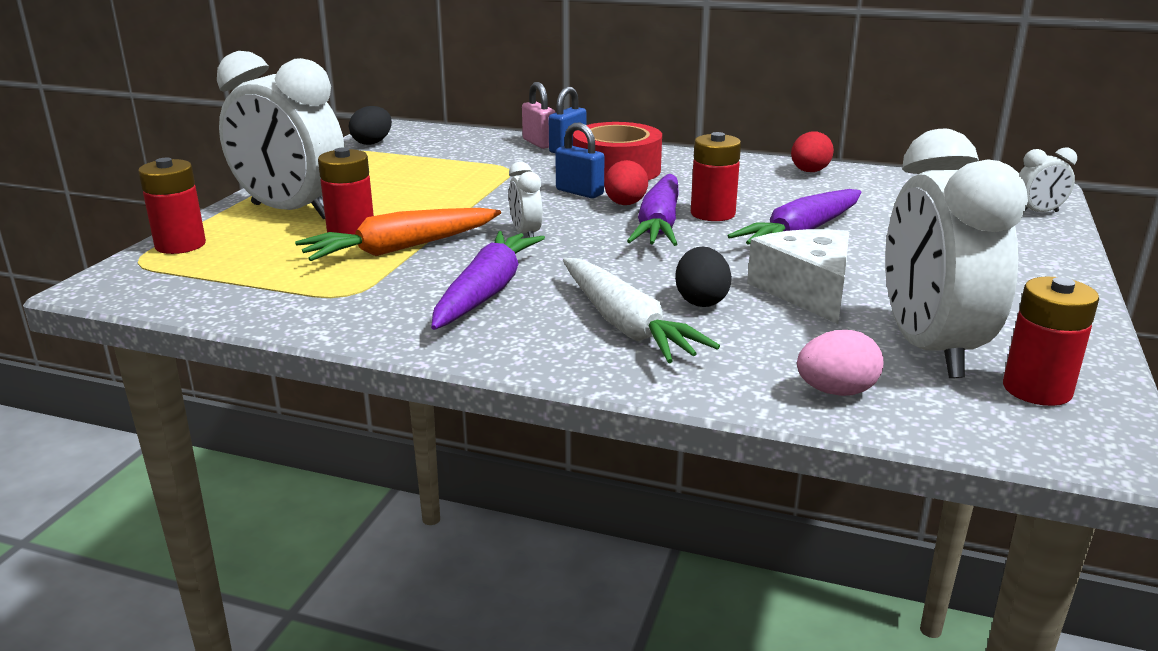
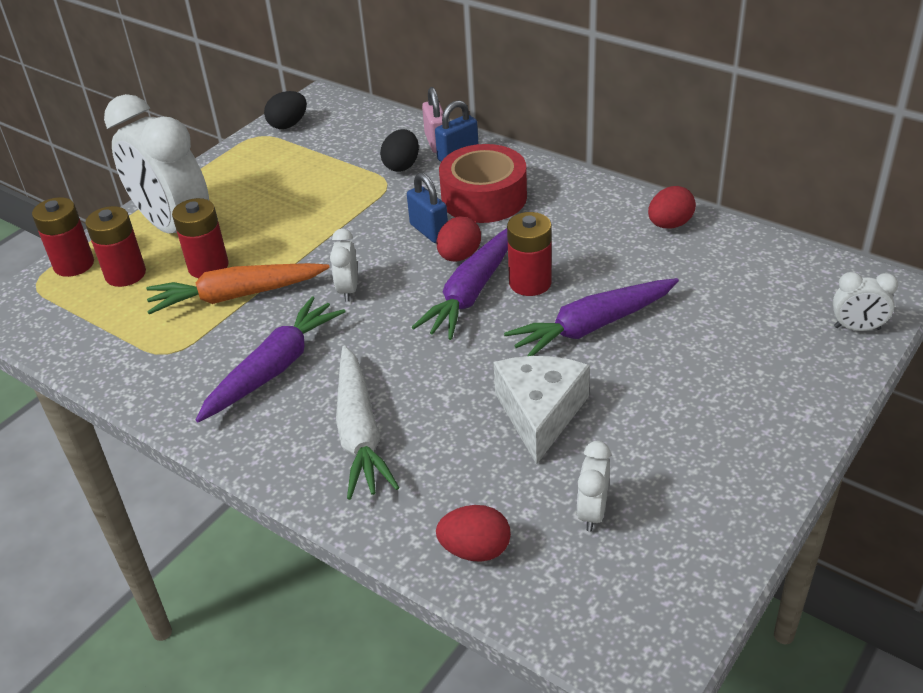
camera: 20 degrees right, 15 degrees up
black egg [675,246,732,307] -> black egg moved to [380,129,419,172]
pink egg [797,330,884,396] -> red egg [436,505,511,562]
white clock [885,129,1028,378] -> white clock [577,441,611,532], size x0.43
red battery [1003,277,1099,406] -> red battery moved to [85,206,146,287]

